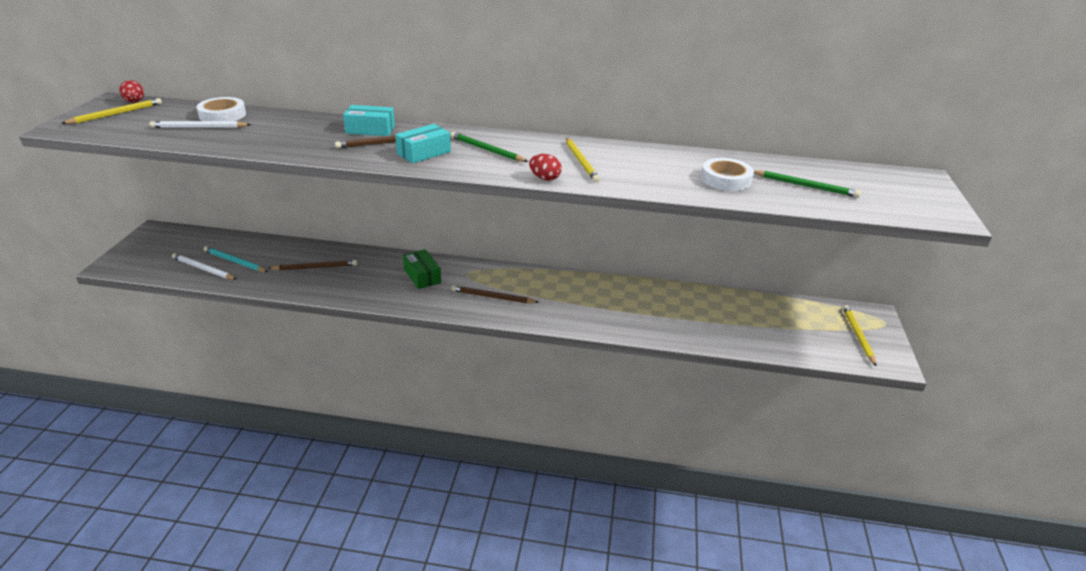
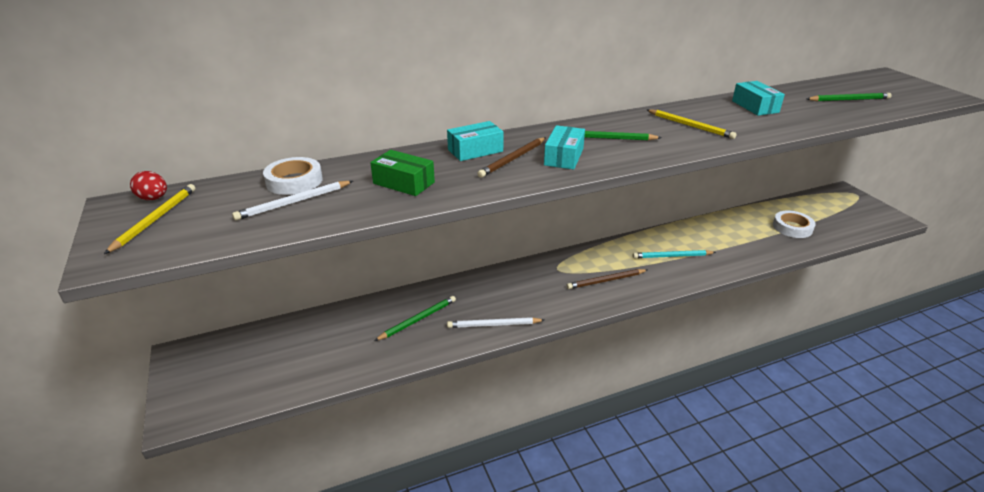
camera: 30 degrees left, 0 degrees up
white pencil [172,253,237,280] -> white pencil moved to [447,317,544,328]
turquoise pencil [204,246,268,272] -> turquoise pencil moved to [633,250,716,258]
brown pencil [268,260,358,271] -> green pencil [374,296,456,341]
green box [403,249,441,289] -> green box moved to [370,150,435,196]
red egg [529,154,562,181] -> none
white tape [701,158,754,191] -> white tape moved to [773,211,815,238]
yellow pencil [843,305,877,366] -> none
none -> turquoise box [732,81,785,116]

